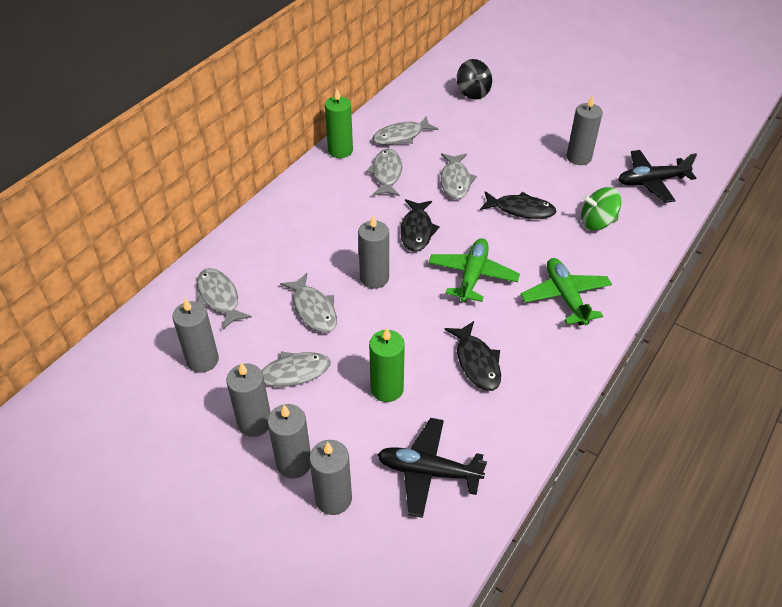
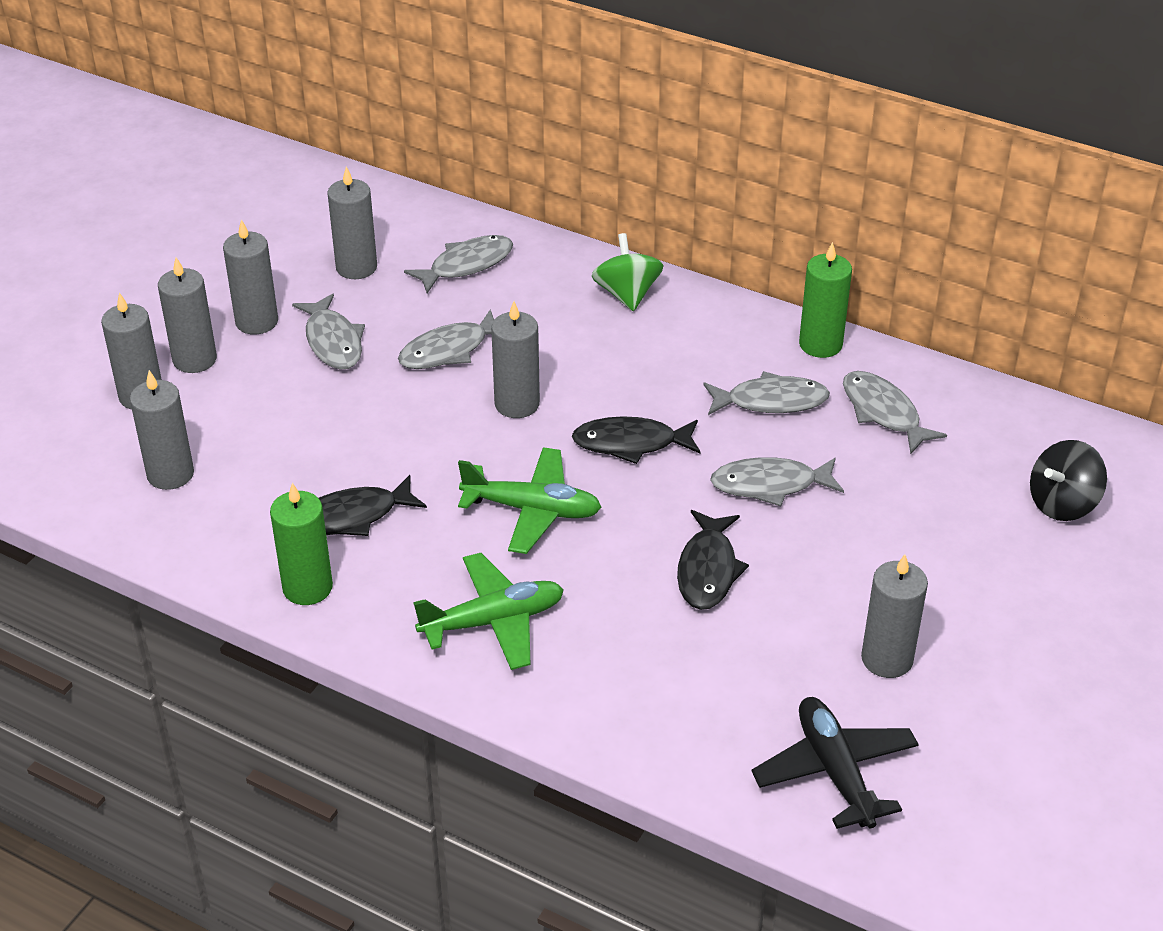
camera: 85 degrees right, 5 degrees down
green candle [369,328,405,402] -> green candle moved to [270,483,333,605]
black plane [377,418,487,518] -> grey candle [130,370,194,490]
green spinning top [581,187,621,230] -> green spinning top moved to [592,233,664,311]

